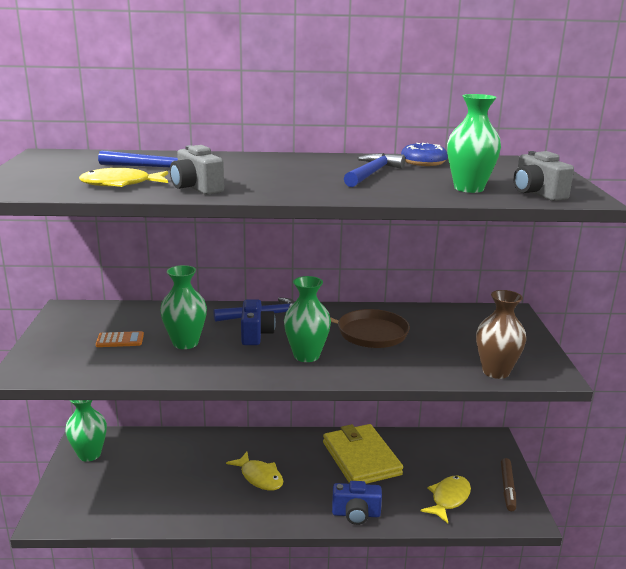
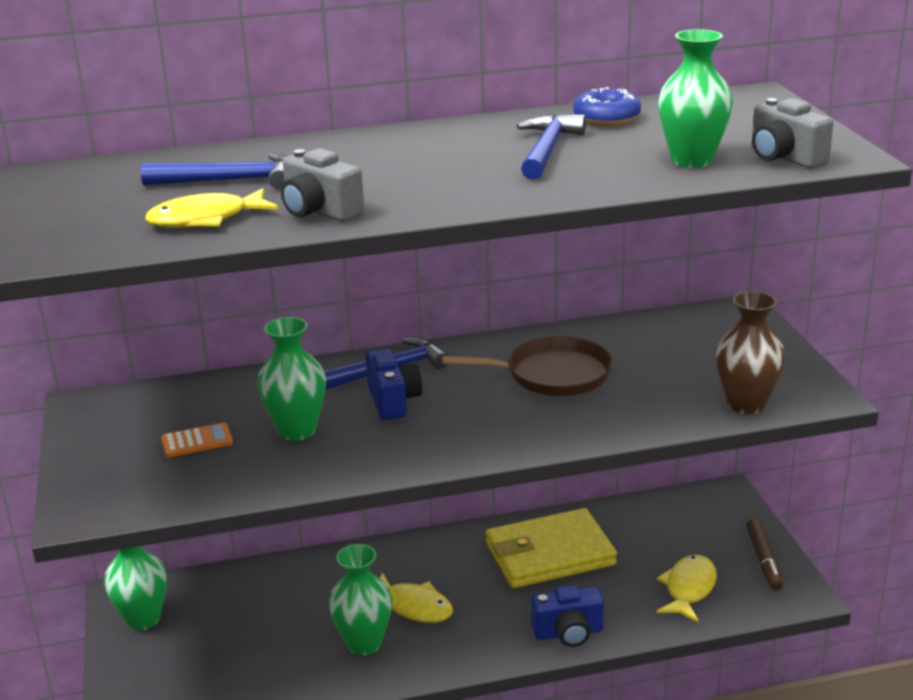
camera: 10 degrees left, 5 degrees up
green vase [284,276,331,362] -> green vase moved to [329,544,392,655]
yellow wallet [323,424,403,484] -> yellow wallet turned 75 degrees counterclockwise [486,508,617,588]

